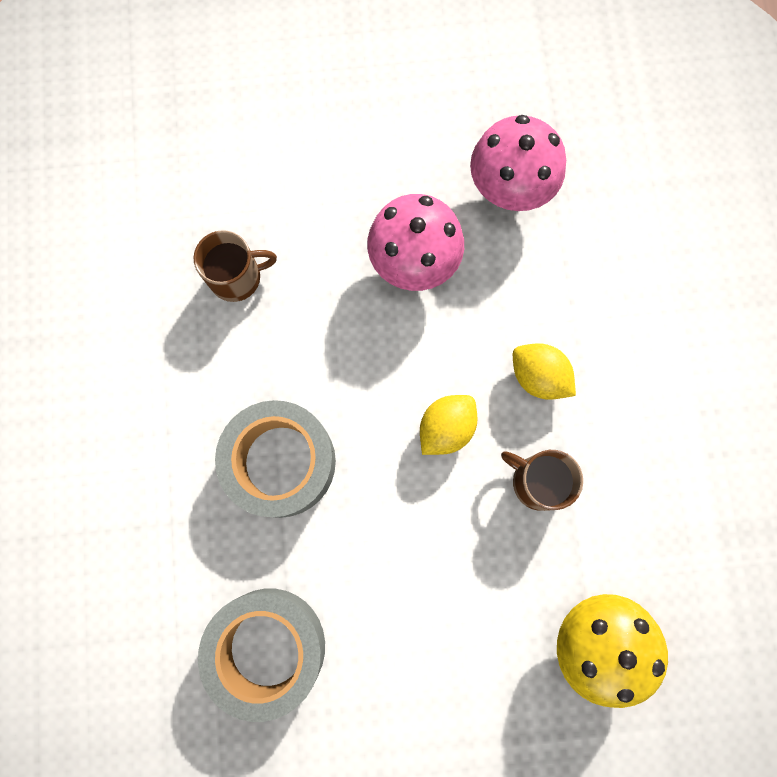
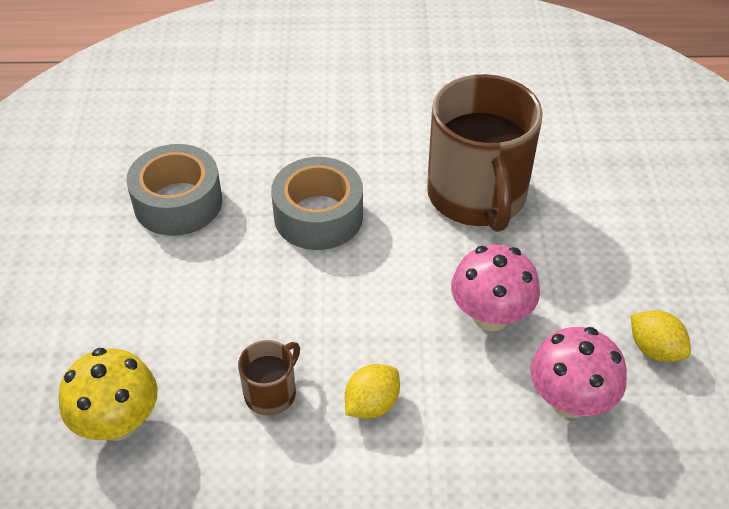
camera: 95 degrees right, 30 degrees down
brown mug [193,230,277,302] -> brown mug [427,74,543,232], size x2.29
yellow lemon [420,395,477,455] -> yellow lemon moved to [631,310,691,362]

